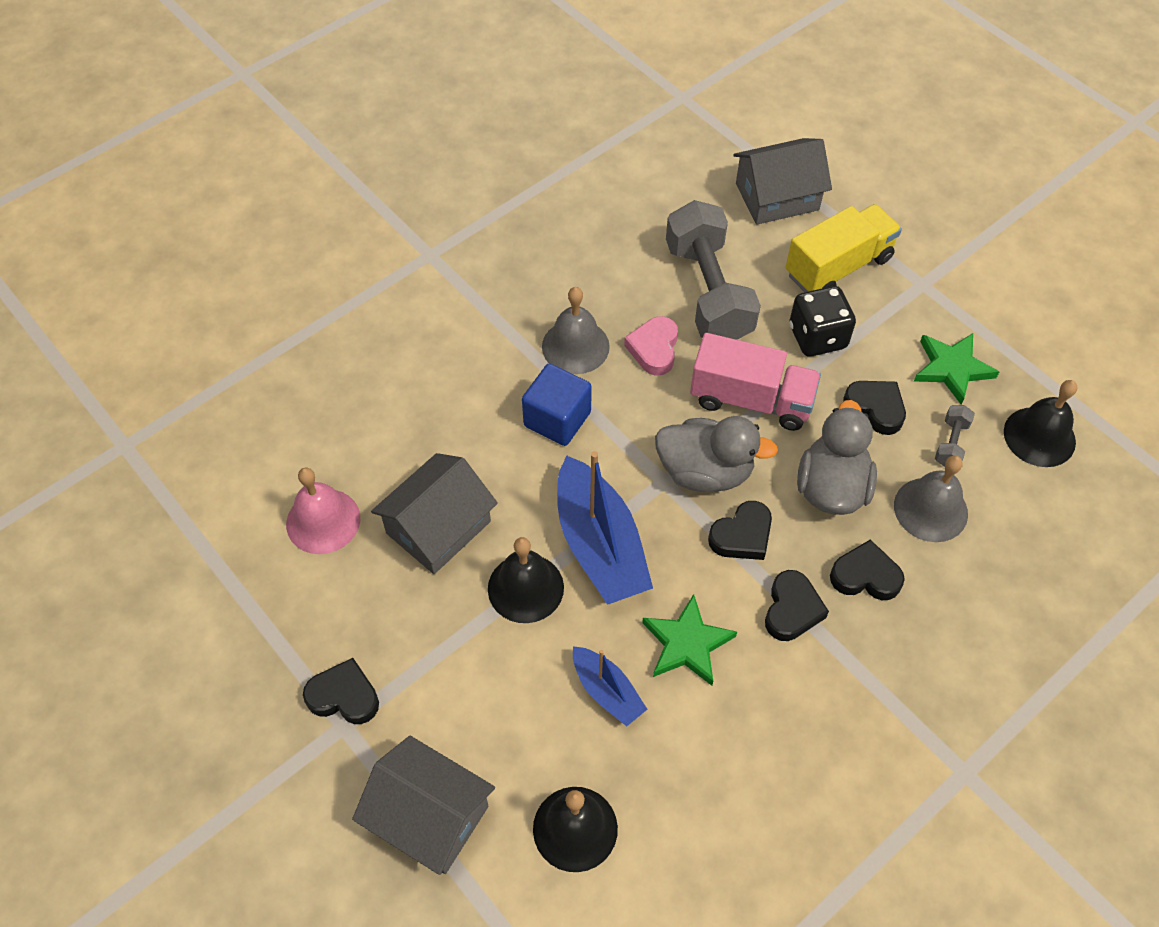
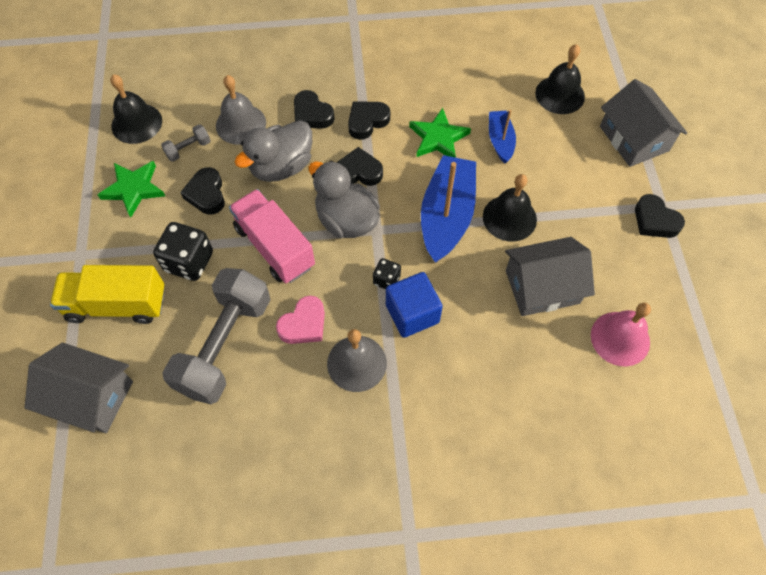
camera: 145 degrees left, 5 degrees up
none -> black dice [373,258,401,289]

